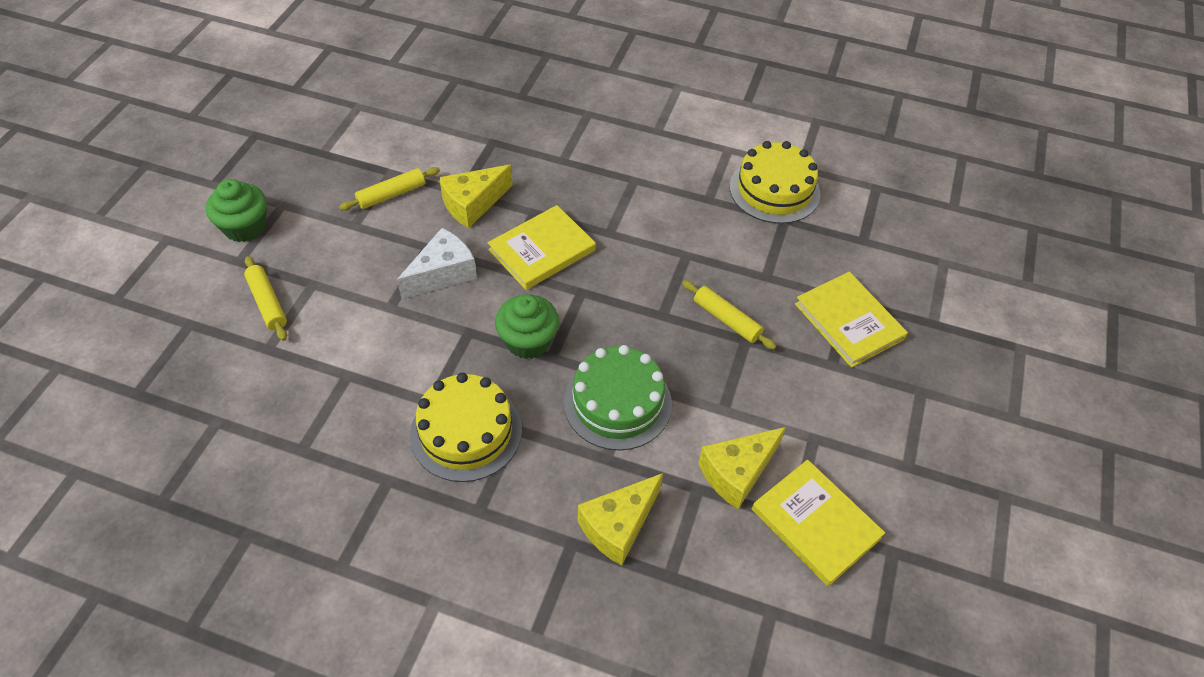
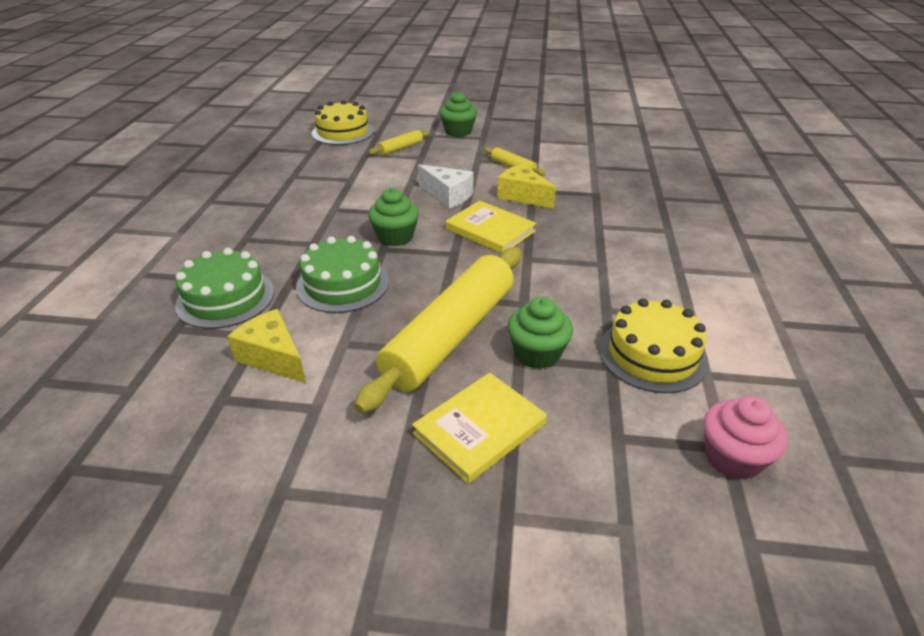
camera: 80 degrees right, 15 degrees down
yellow cake [410,373,522,482] -> yellow cake moved to [312,100,374,145]
yellow cheese [578,473,663,565] -> green cake [175,248,274,329]
yellow rolling pin [682,280,776,350] -> yellow rolling pin [354,247,521,414], size x2.38
yellow book [752,460,885,586] -> none
none -> green cupcake [507,297,573,369]
none -> pink cupcake [704,396,788,480]

